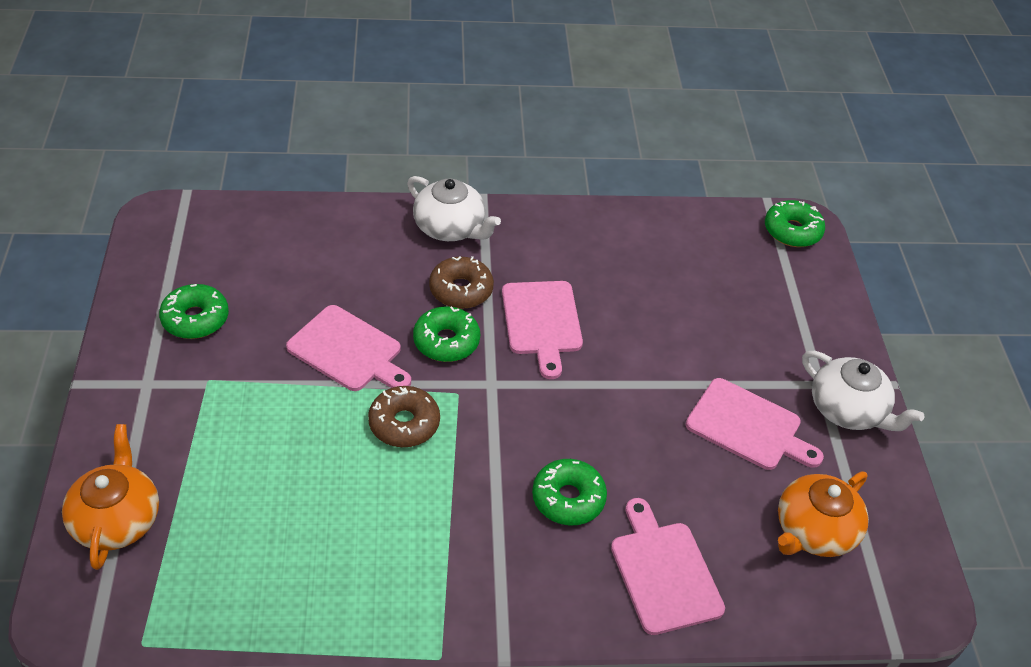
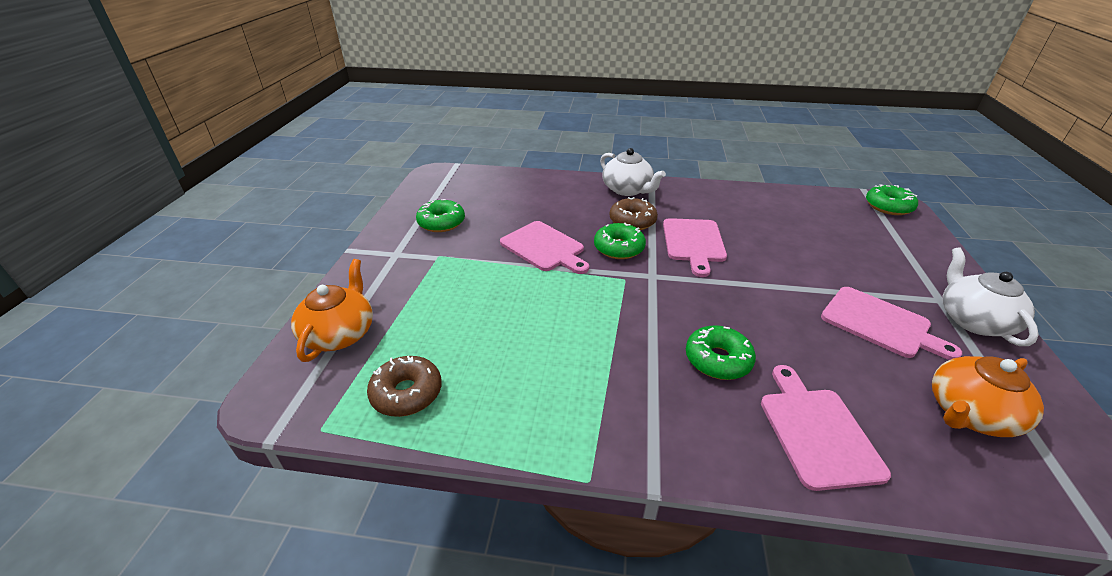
camera: 15 degrees right, 10 degrees down
brown donut [368,386,440,447] -> brown donut moved to [367,356,442,417]
white teapot [802,351,924,431] -> white teapot turned 150 degrees counterclockwise [942,247,1039,346]

